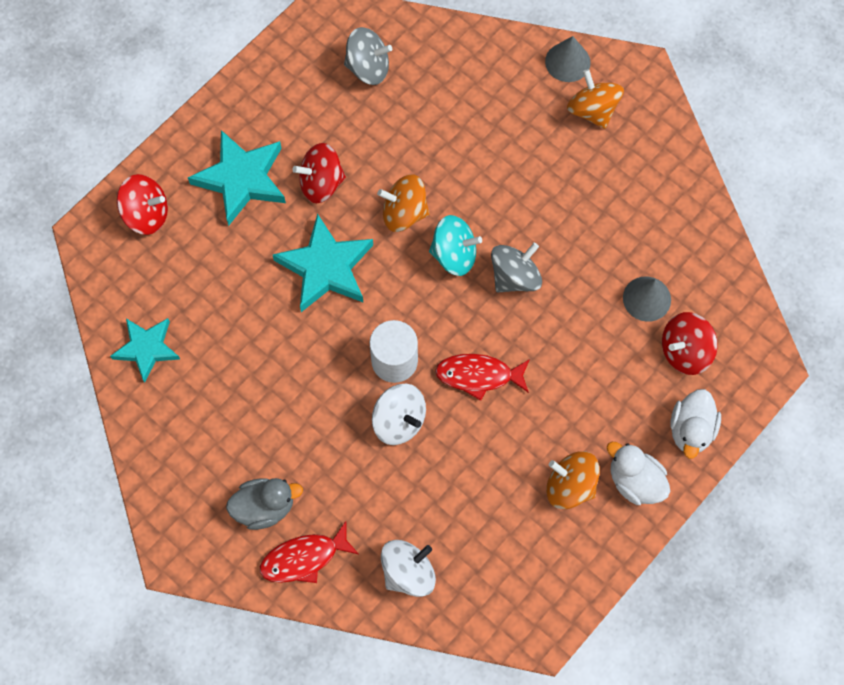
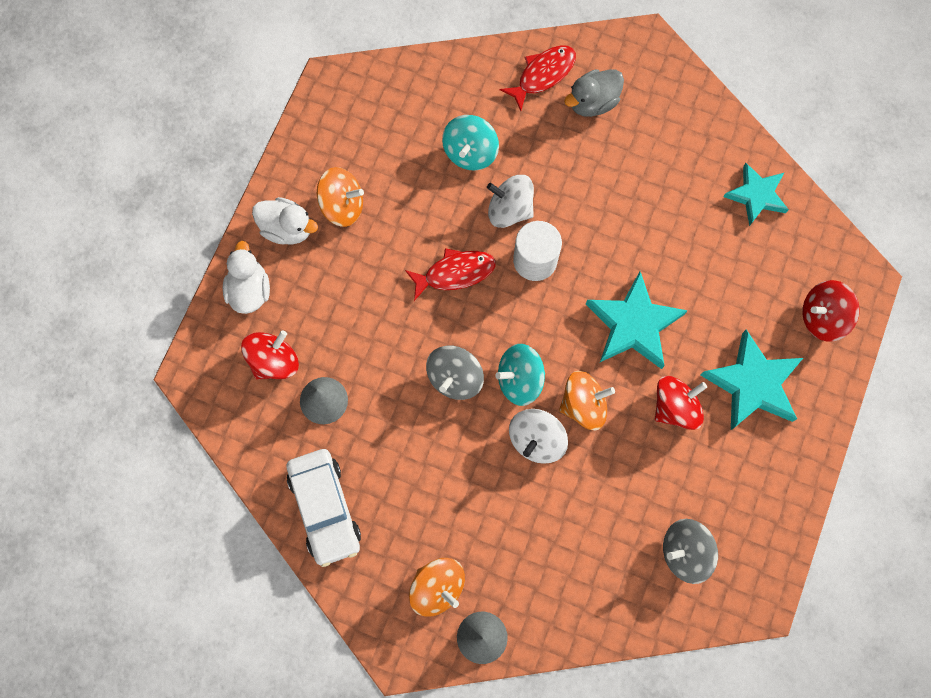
camera: 160 degrees right, 5 degrees up
white spinning top [381,540,436,597] -> white spinning top moved to [509,409,568,464]
none -> white car [286,449,361,567]
none -> turquoise spinning top [442,115,499,170]

